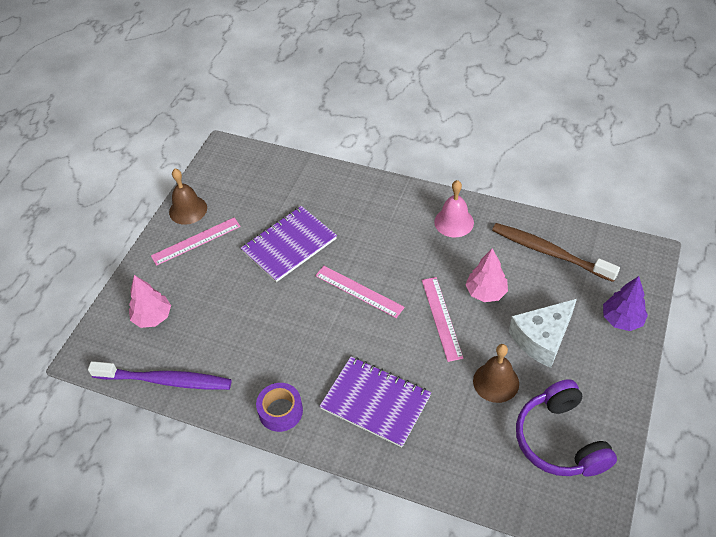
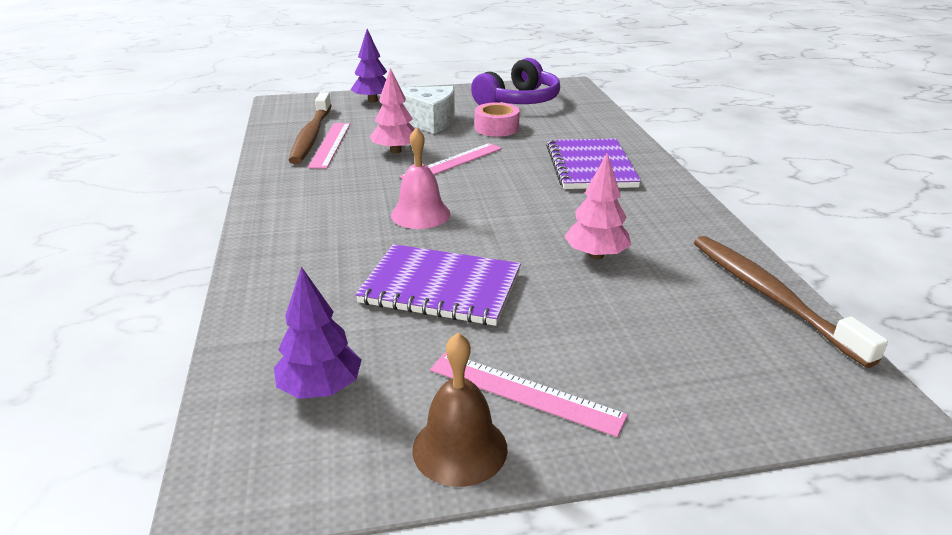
camera: 125 degrees left, 20 degrees down
purple toothbrush [88,361,231,390] -> brown toothbrush [694,236,888,368]
pink tree [129,275,171,328] -> pink tree moved to [564,153,631,260]
purple tape [256,383,303,432] -> none
pink ruler [315,266,405,318] -> pink ruler moved to [308,123,350,169]
pink bell [434,180,474,237] -> pink bell moved to [391,127,450,229]
brown bell [473,344,519,403] -> pink tape [475,102,520,137]
none -> purple tree [274,267,361,399]

